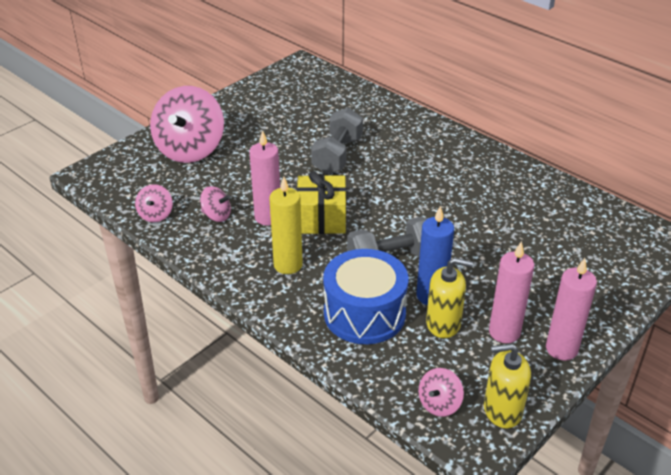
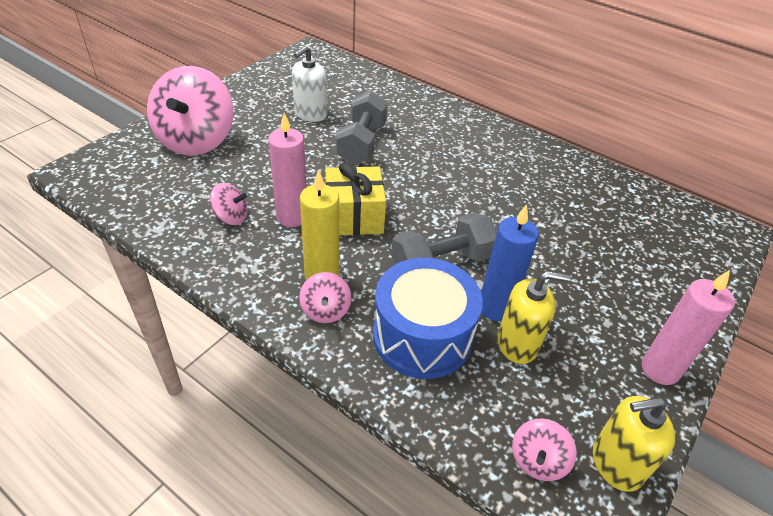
camera: 10 degrees left, 5 degrees up
pink spinning top [135,184,173,222] -> pink spinning top moved to [299,272,351,323]
pink candle [489,241,534,343] -> none
none -> white soap dispenser [292,46,327,122]

